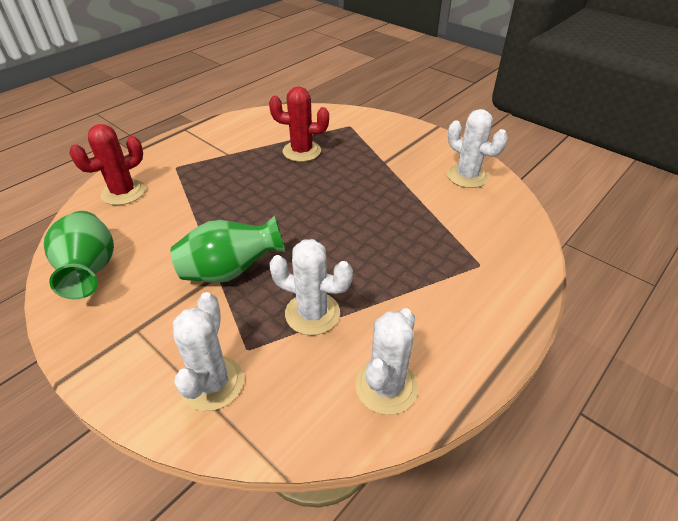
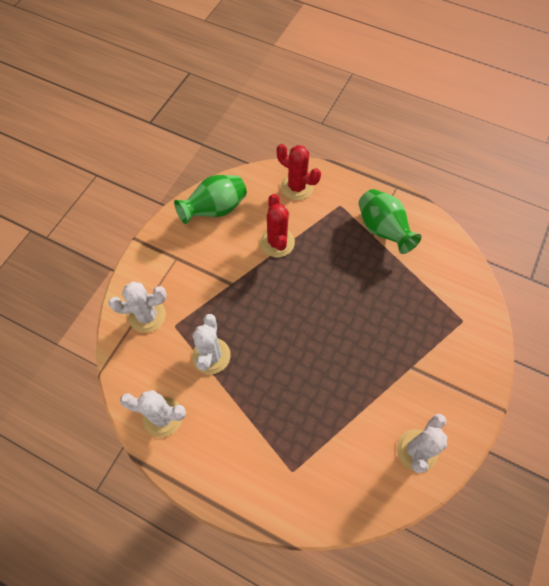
camera: 75 degrees right, 20 degrees up
green vase [171,215,285,283] -> green vase moved to [359,189,422,254]
red cactus [269,87,329,162] -> red cactus moved to [260,194,295,257]

